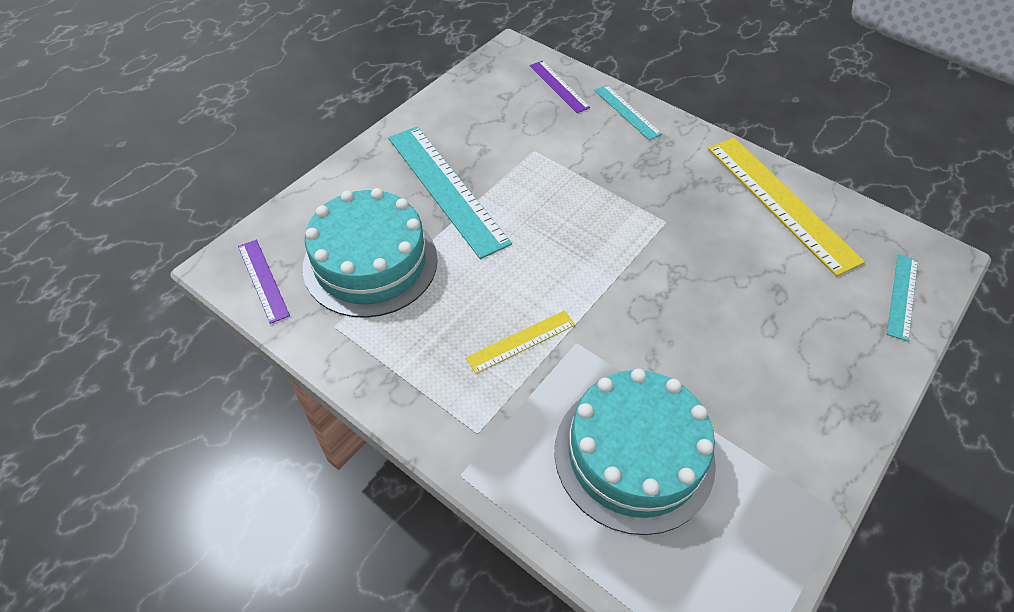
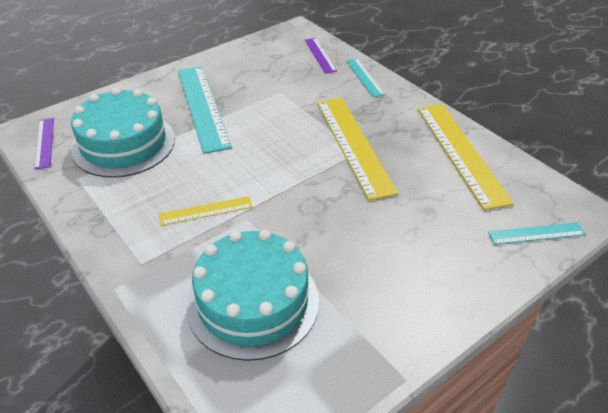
camera: 15 degrees right, 10 degrees down
turquoise ruler [887,254,918,341] -> turquoise ruler turned 45 degrees clockwise [488,222,586,245]
none -> yellow ruler [317,98,398,200]

